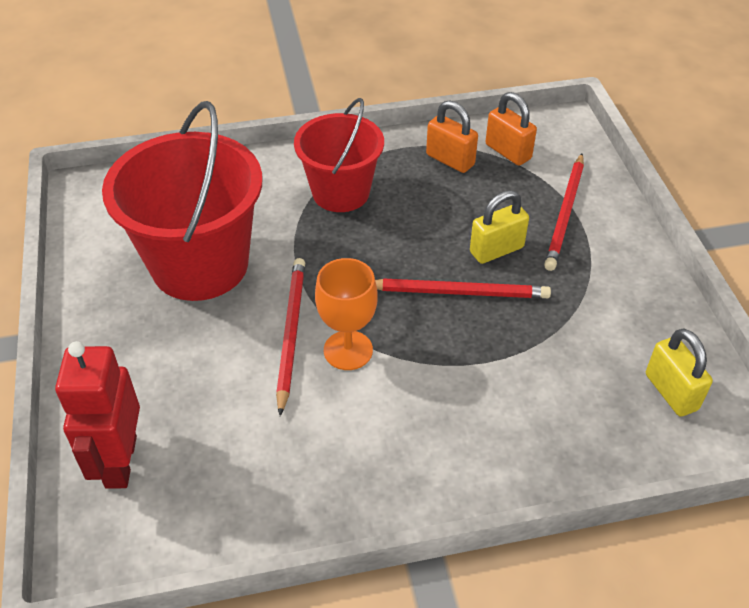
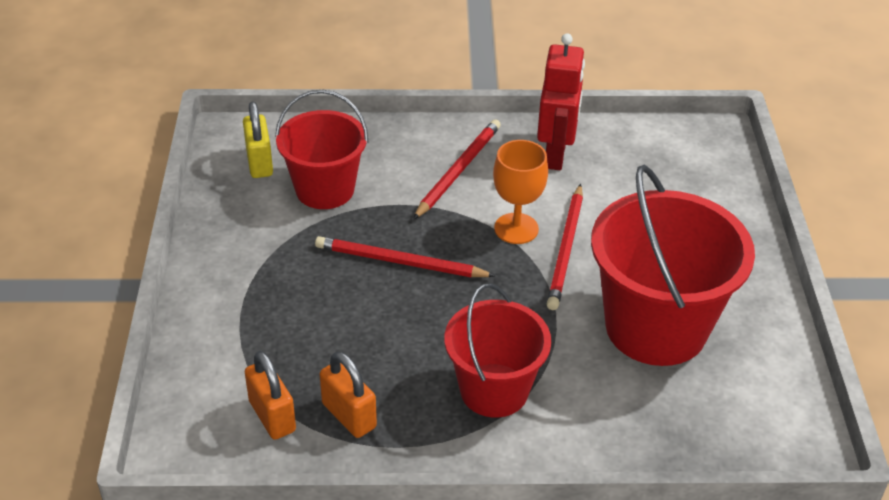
camera: 170 degrees left, 5 degrees down
red robot [55,341,140,489] -> red robot moved to [537,33,585,170]
yellow padlock [470,190,529,264] -> none
red pencil [544,154,584,271] -> red pencil moved to [413,119,501,219]
none -> red bucket [275,90,369,209]

